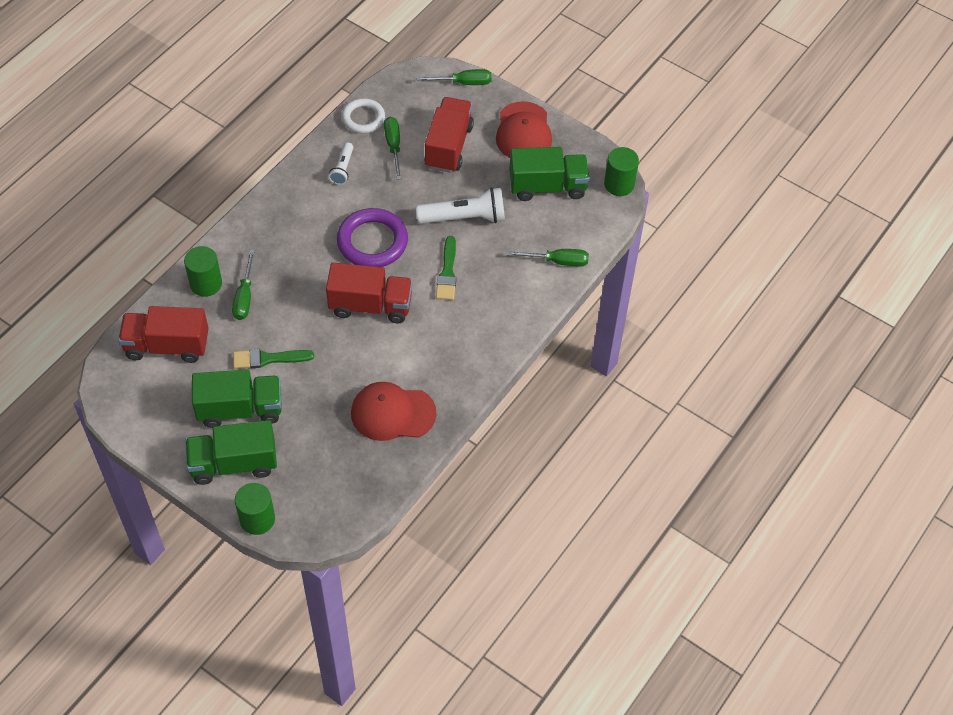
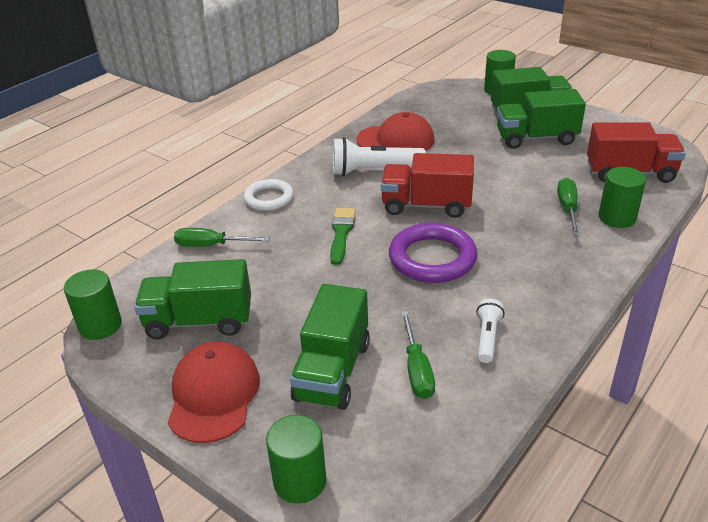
camera: 175 degrees left, 20 degrees down
green brush [233,349,314,369] -> none
white ring [342,98,385,133] -> white ring moved to [244,179,294,211]
green screwdriver [416,69,492,85] -> green cylinder [266,415,327,504]
white flashlight [416,187,505,224] -> white flashlight moved to [333,137,426,176]
red truck [424,97,474,173] -> green truck [290,284,370,410]

